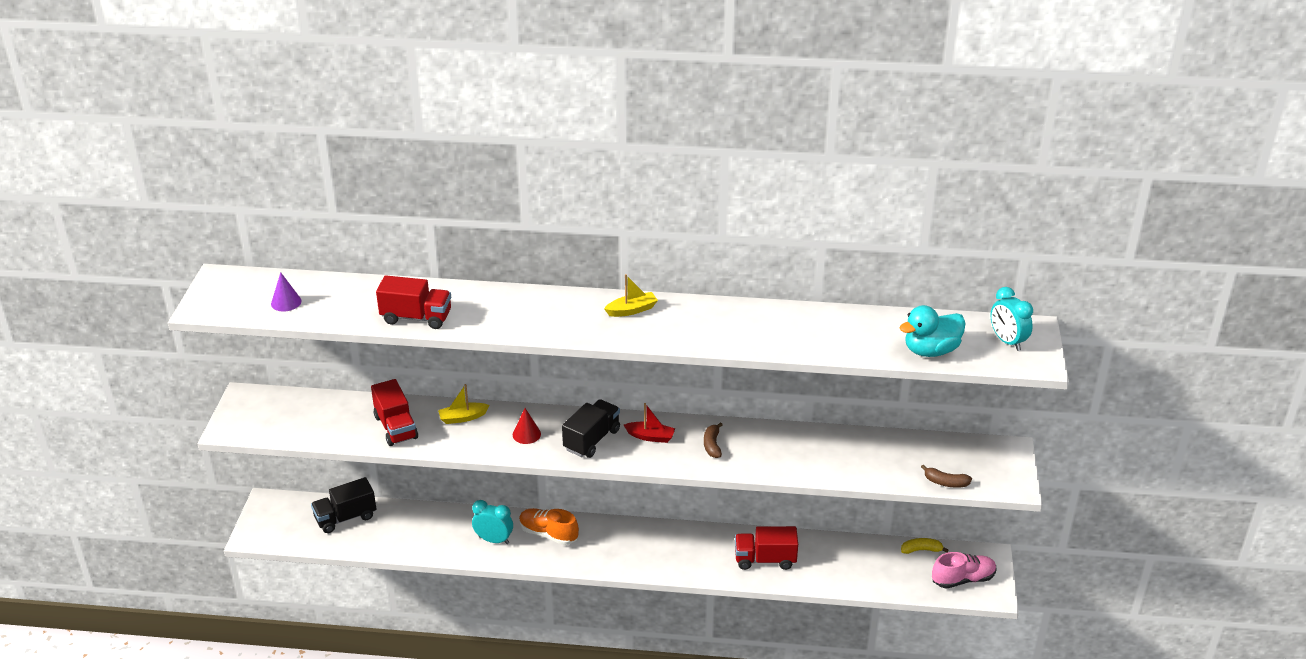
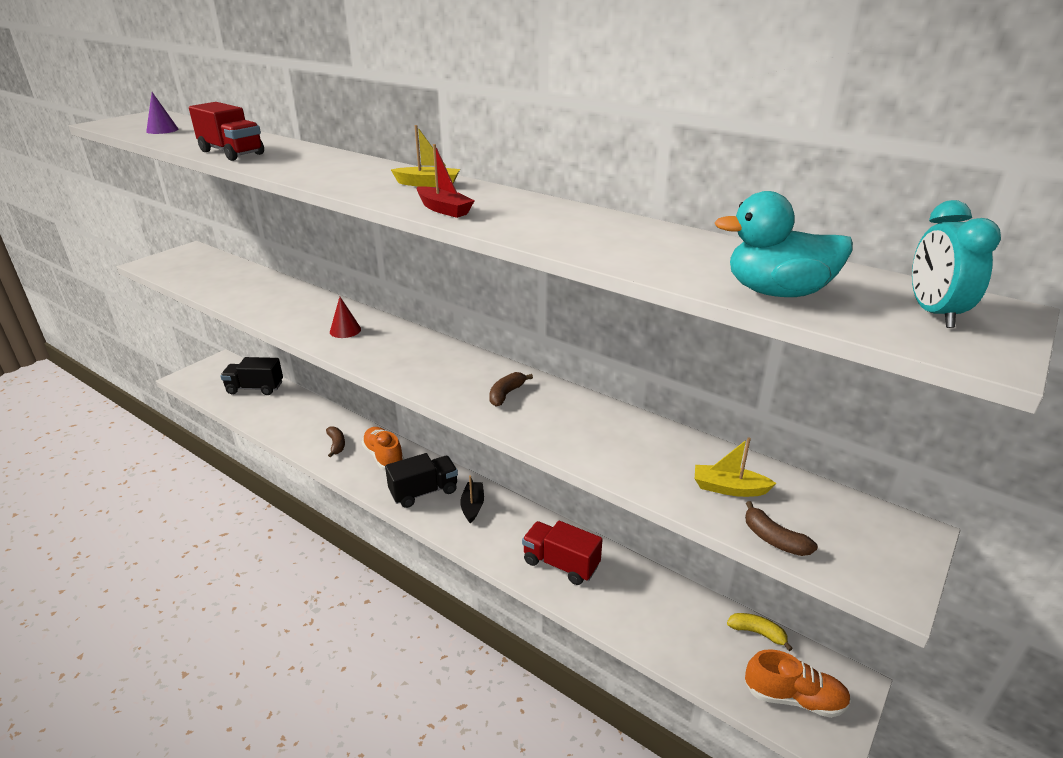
camera: 30 degrees right, 5 degrees down
red truck [371,379,418,446] -> none
yellow boat [438,384,490,424] -> yellow boat moved to [695,437,777,497]
turquoise clock [472,500,513,544] -> brown banana [326,426,345,457]
black truck [562,399,620,458] -> black truck moved to [385,453,458,508]
red boat [624,403,675,443] -> red boat moved to [417,144,475,218]
pink shoe [932,552,996,588] -> orange shoe [745,649,851,718]
none -> black boat [460,475,484,523]

